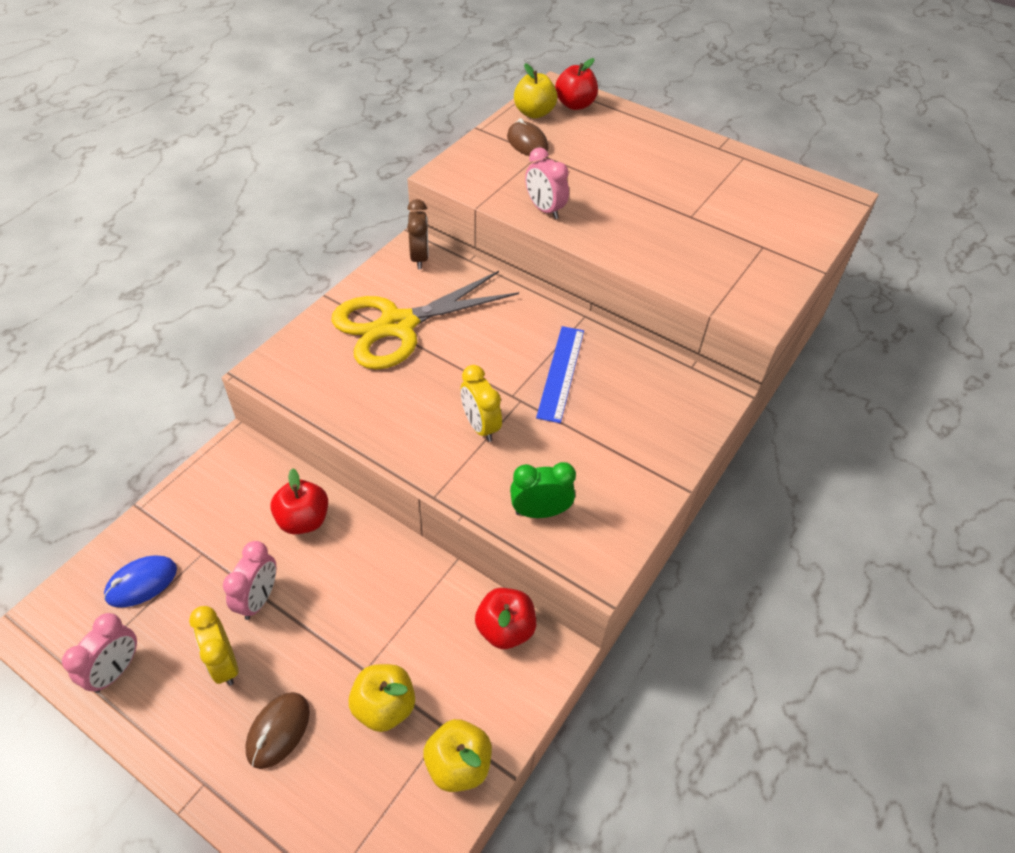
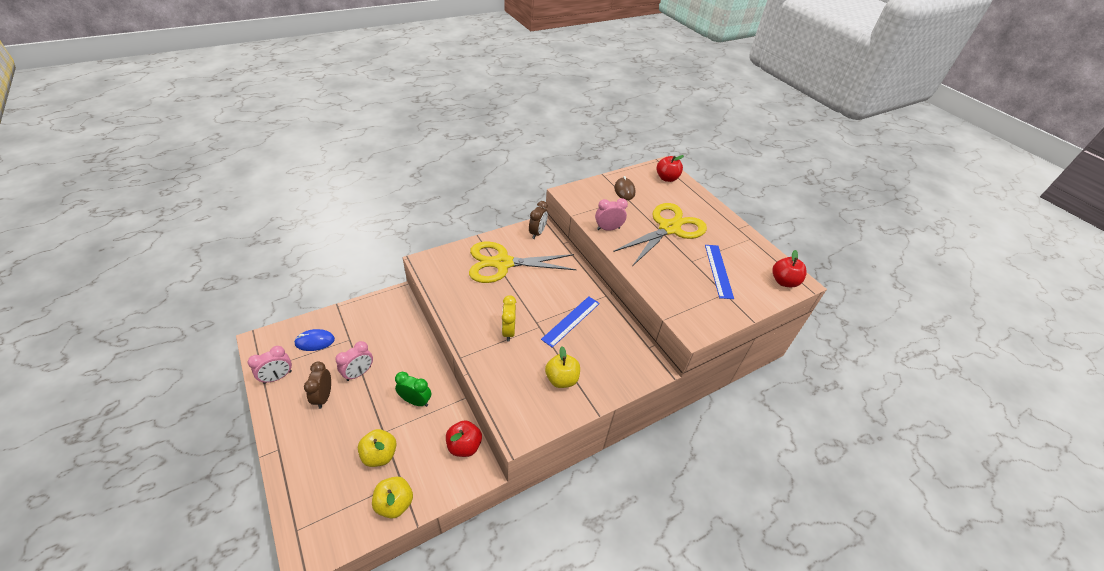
camera: 25 degrees right, 5 degrees down
yellow clock [189,606,238,686] -> brown clock [304,361,331,409]
brown mouse [245,692,310,769] -> none
red apple [270,468,328,534] -> red apple moved to [772,250,807,288]
green clock [510,462,576,518] -> green clock moved to [395,372,431,407]
yellow apple [514,63,558,119] -> yellow apple moved to [545,347,580,388]
pink clock [525,147,569,219] -> pink clock turned 90 degrees clockwise [595,198,628,231]
none -> yellow scissors [613,203,707,266]
none -> blue ruler [705,245,734,299]

